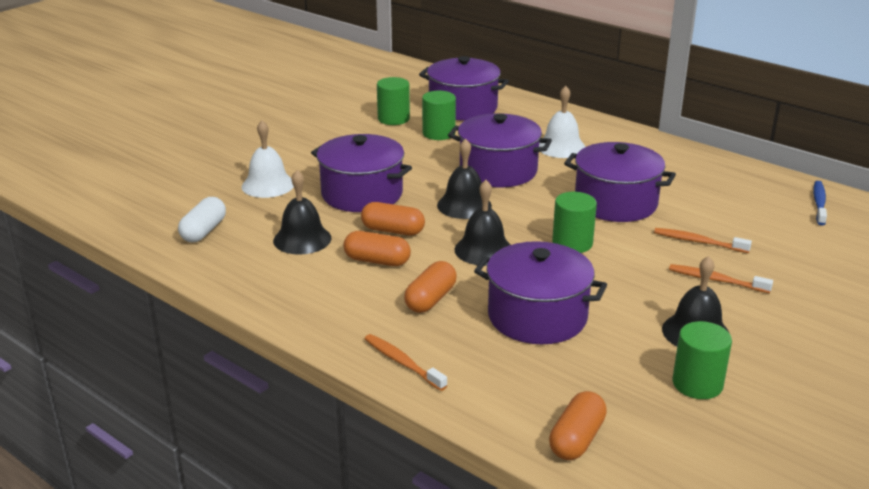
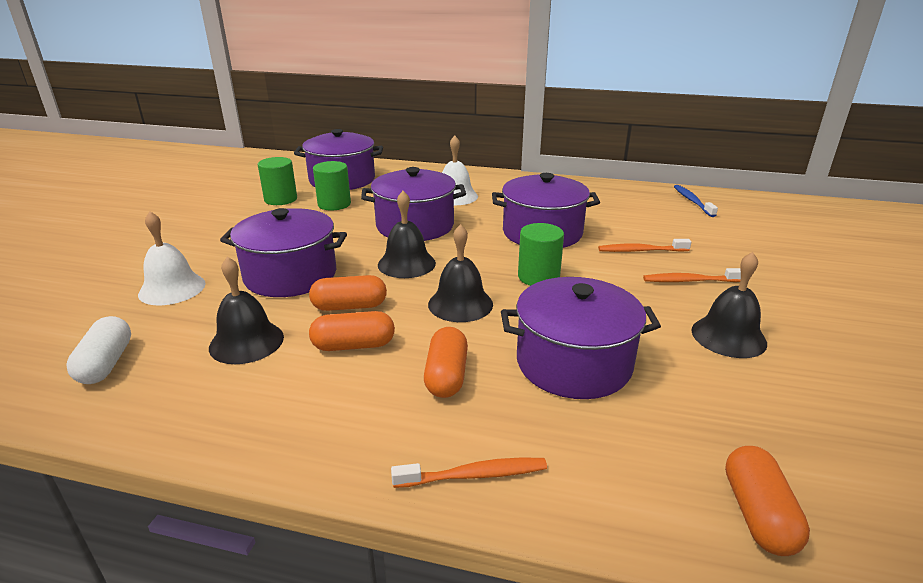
camera: 25 degrees left, 0 degrees up
orange toothbrush [365,334,447,391] -> orange toothbrush turned 150 degrees clockwise [391,458,547,488]
green cylinder [673,321,732,399] -> none

